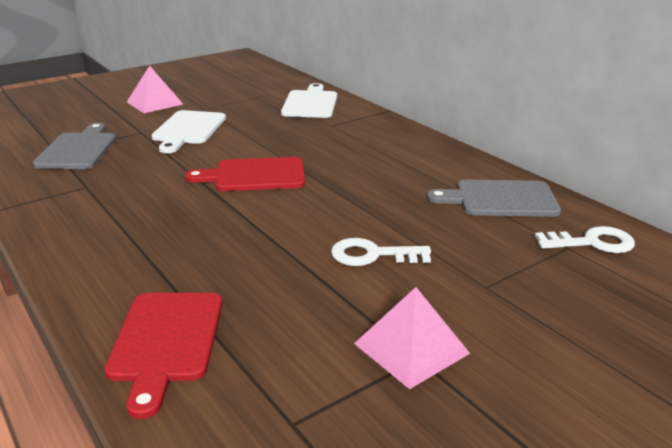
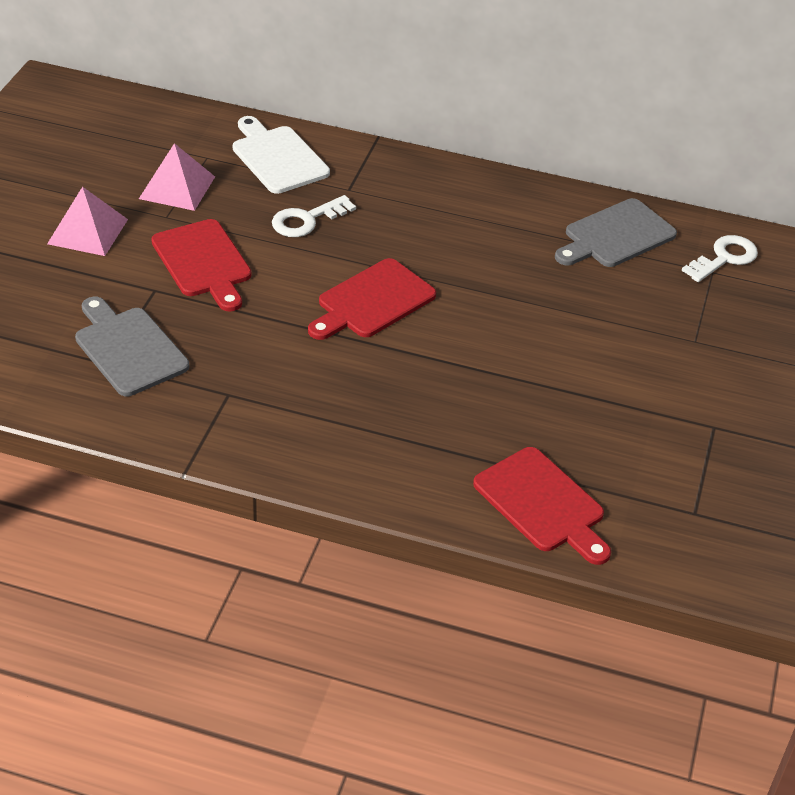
camera: 40 degrees left, 15 degrees up
white cutting board [152,110,226,153] -> red cutting board [151,219,251,311]
white key [331,238,431,266] -> white key moved to [272,195,356,237]
pink pyramid [354,287,470,389] -> pink pyramid moved to [139,143,215,211]

